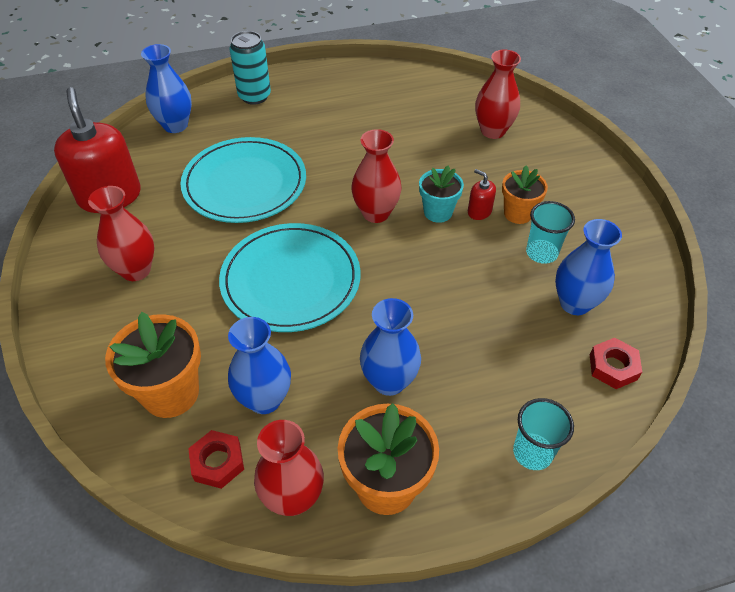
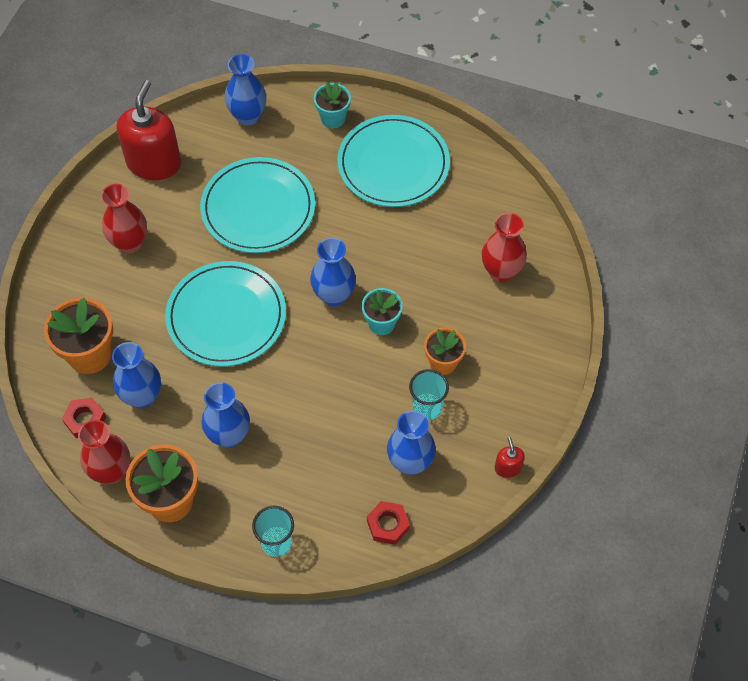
camera: 35 degrees right, 10 degrees up
turquoise can [230,31,271,105] -> turquoise flower pot [314,82,351,128]
red vase [351,129,402,223] -> blue vase [310,238,356,306]
red soap dispenser [468,169,496,220] -> red soap dispenser moved to [494,437,525,478]
none -> turquoise plate [337,115,450,207]

